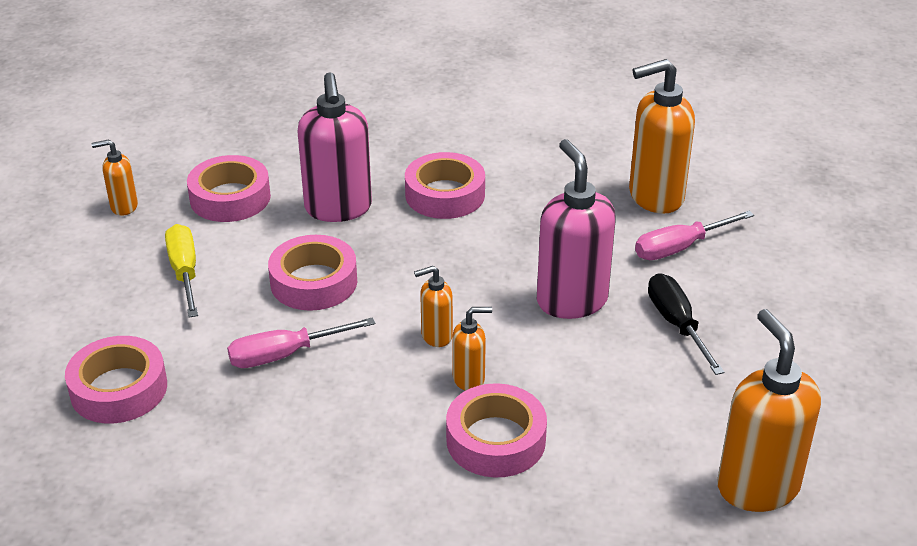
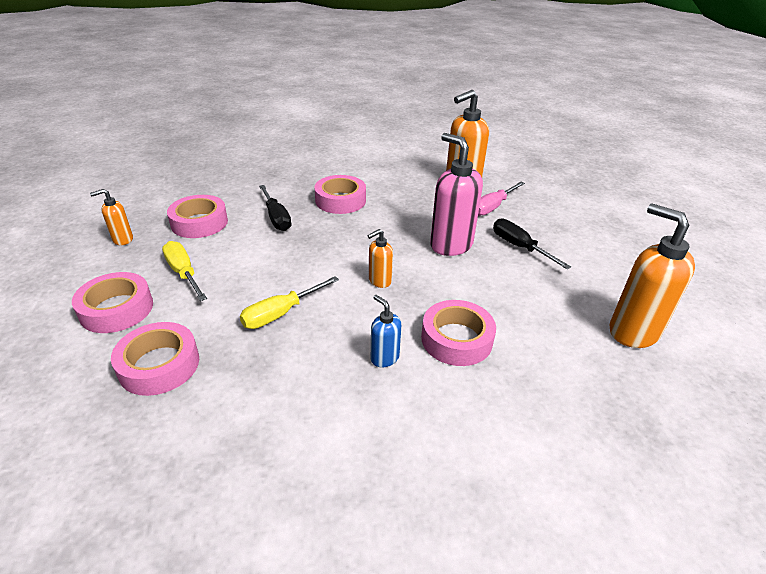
camera: 20 degrees left, 0 degrees up
pink screwdriver [227,317,376,368] -> yellow screwdriver [240,276,339,329]
pink tape [268,235,357,311] -> pink tape moved to [72,272,153,333]
pink soap dispenser [298,72,372,222] -> black screwdriver [259,185,291,231]
orange soap dispenser [452,307,492,391] -> none
none -> blue soap dispenser [371,295,401,367]

